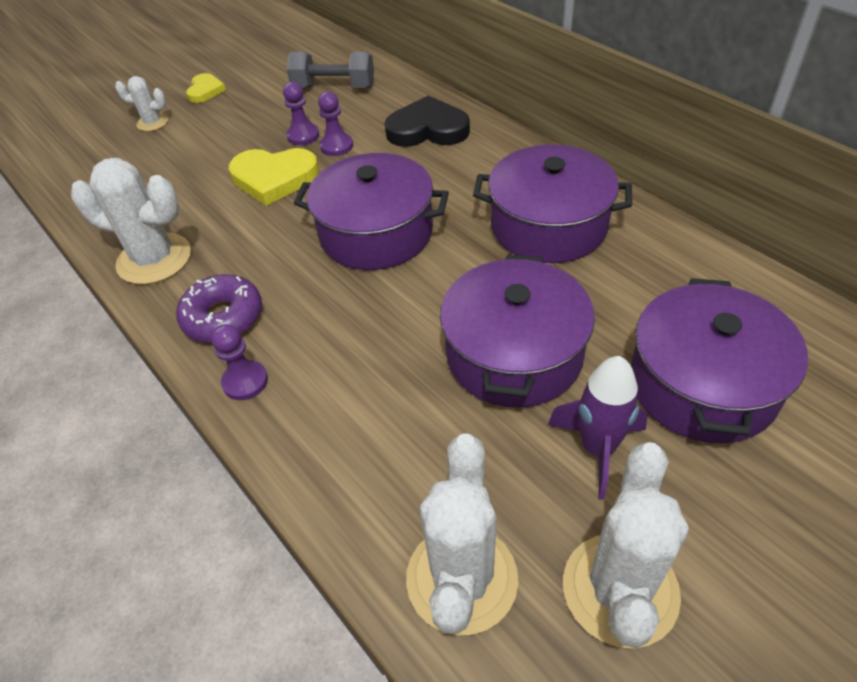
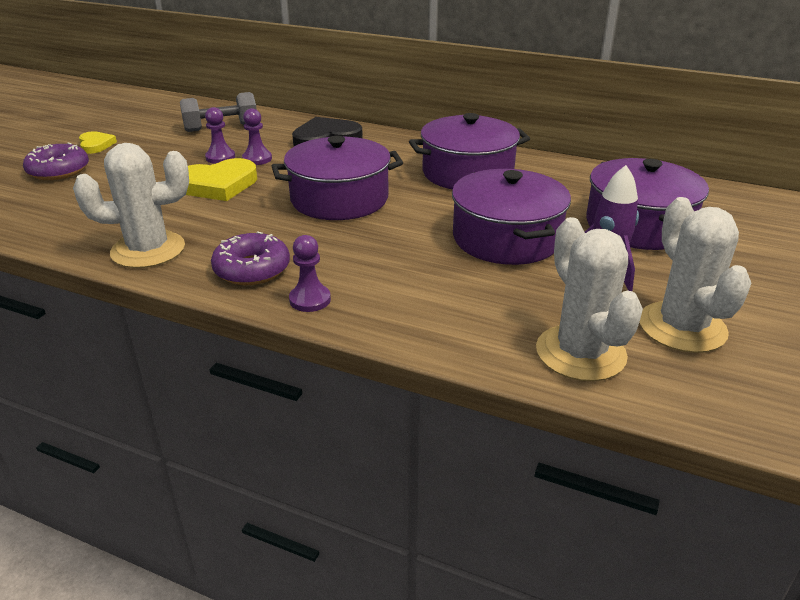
camera: 30 degrees left, 15 degrees down
white cactus [115,76,168,131] -> purple donut [23,142,89,180]

